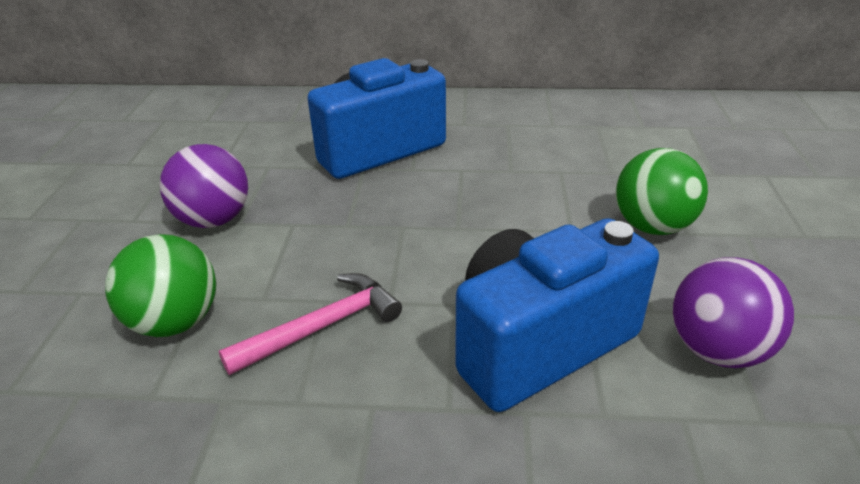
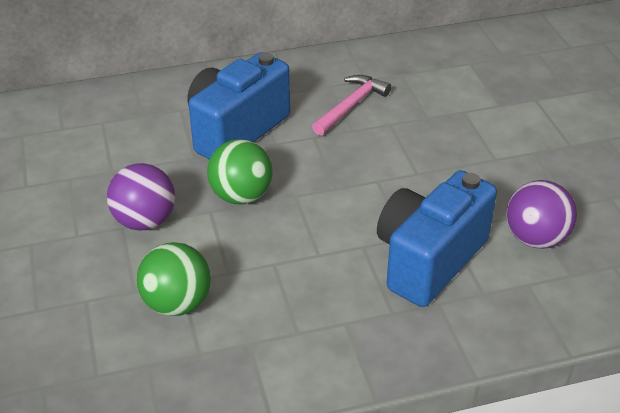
camera: 20 degrees left, 5 degrees up
pink hammer [219,273,402,375] -> pink hammer moved to [312,75,391,136]
green ball [616,148,708,235] -> green ball moved to [207,139,273,204]

